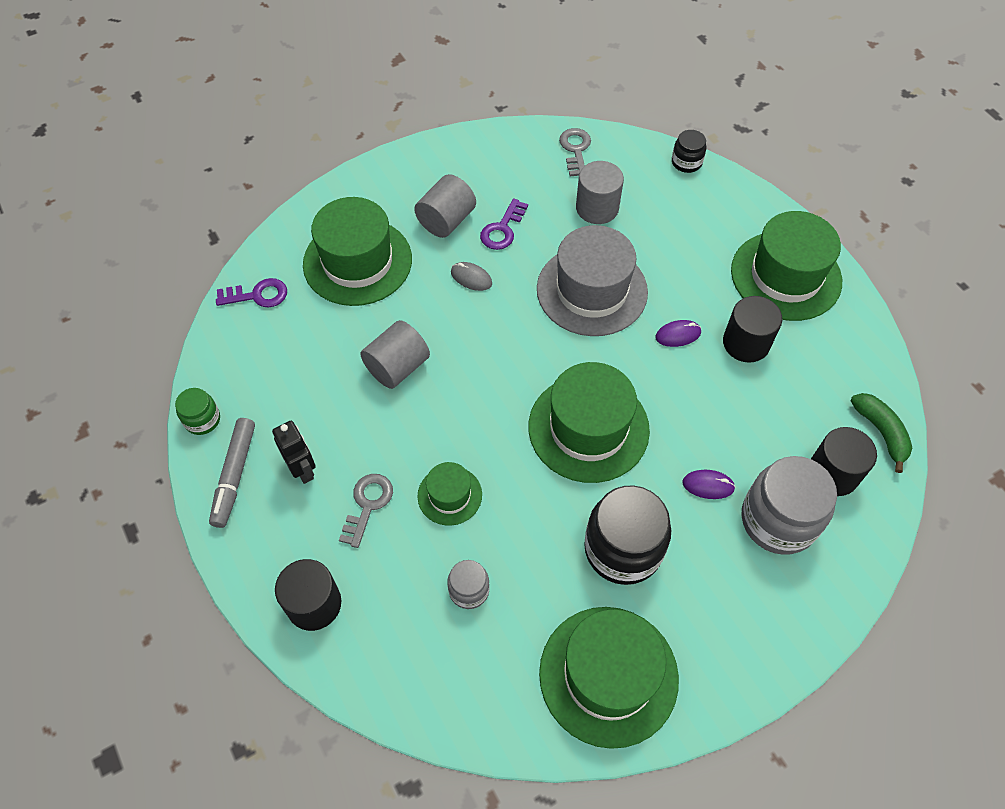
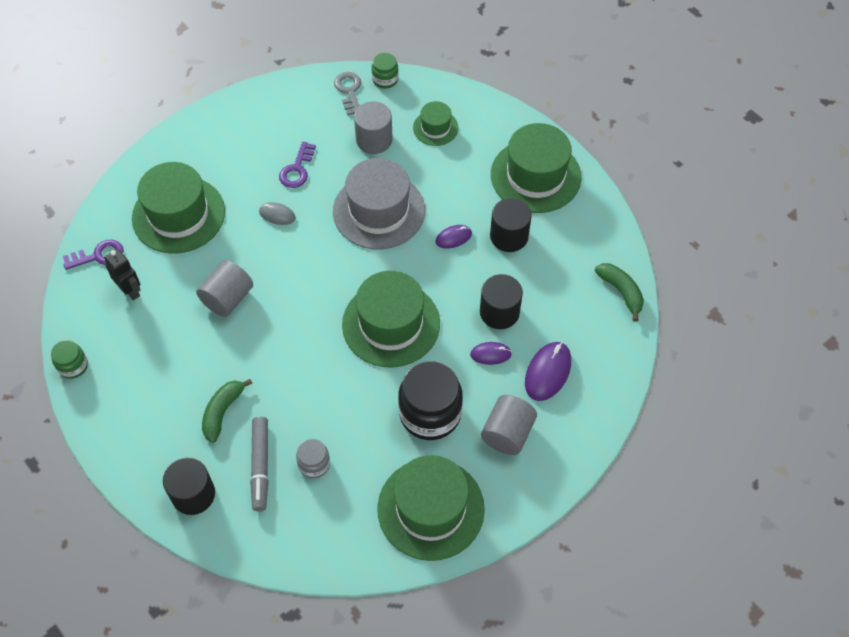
camera: 10 degrees left, 0 degrees up
grey marker [209,418,255,528] -> grey marker moved to [250,417,269,511]
black robot [272,421,316,484] -> black robot moved to [104,249,141,301]
grey key [339,474,393,548] -> green banana [202,379,253,443]
grey cylinder [414,174,476,238] -> grey cylinder moved to [481,395,537,455]
green hat [417,462,482,526] -> green hat moved to [413,101,458,146]
black jar [672,130,706,173] -> none
grey jar [741,456,837,555] -> purple mouse [525,342,571,401]
black cylinder [811,427,877,496] -> black cylinder moved to [480,274,523,329]
none -> green jar [372,53,399,89]

